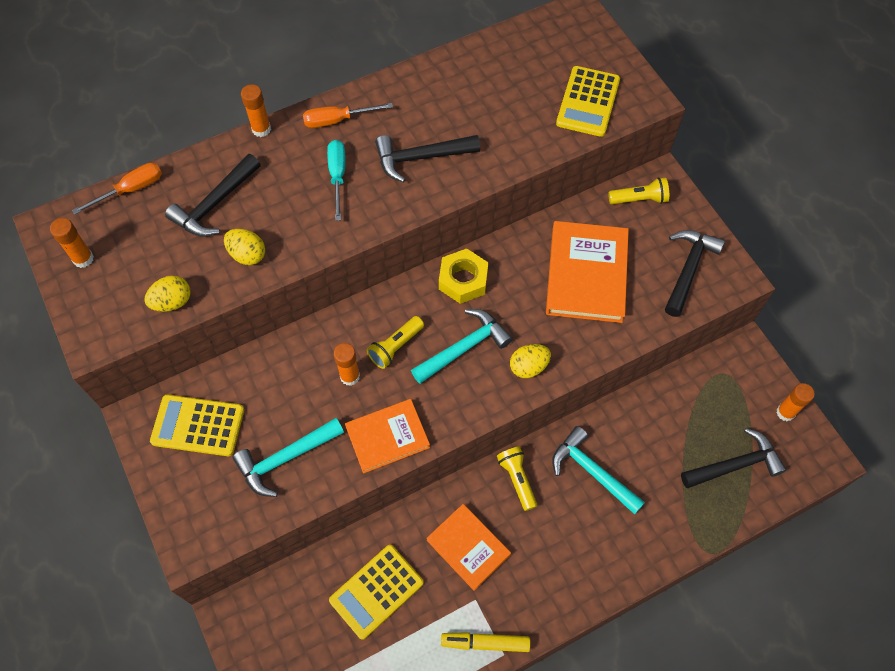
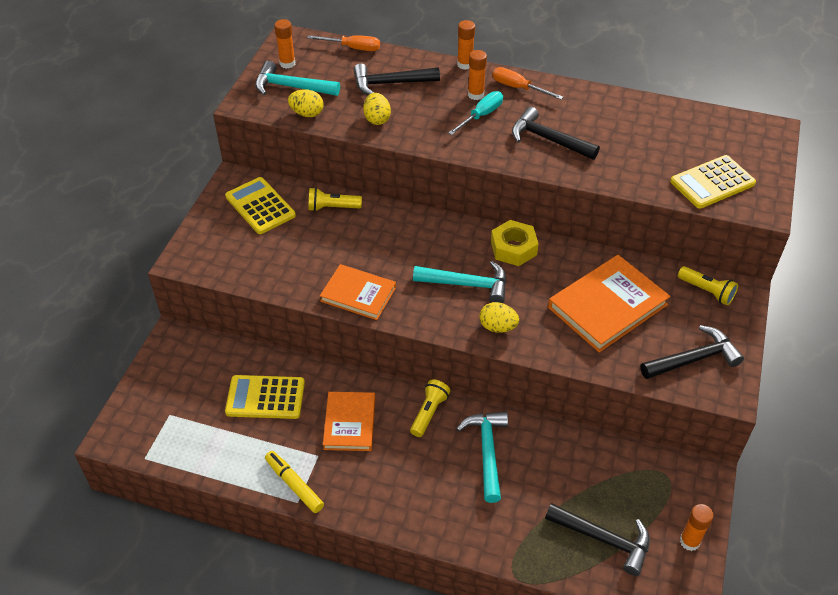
camera: 45 degrees right, 15 degrees down
turquoise hammer [232,418,344,497] -> turquoise hammer moved to [255,61,340,96]
orange glue stick [333,343,360,386] -> orange glue stick moved to [468,50,487,100]
yellow flashlight [367,316,424,369] -> yellow flashlight moved to [308,188,362,212]

